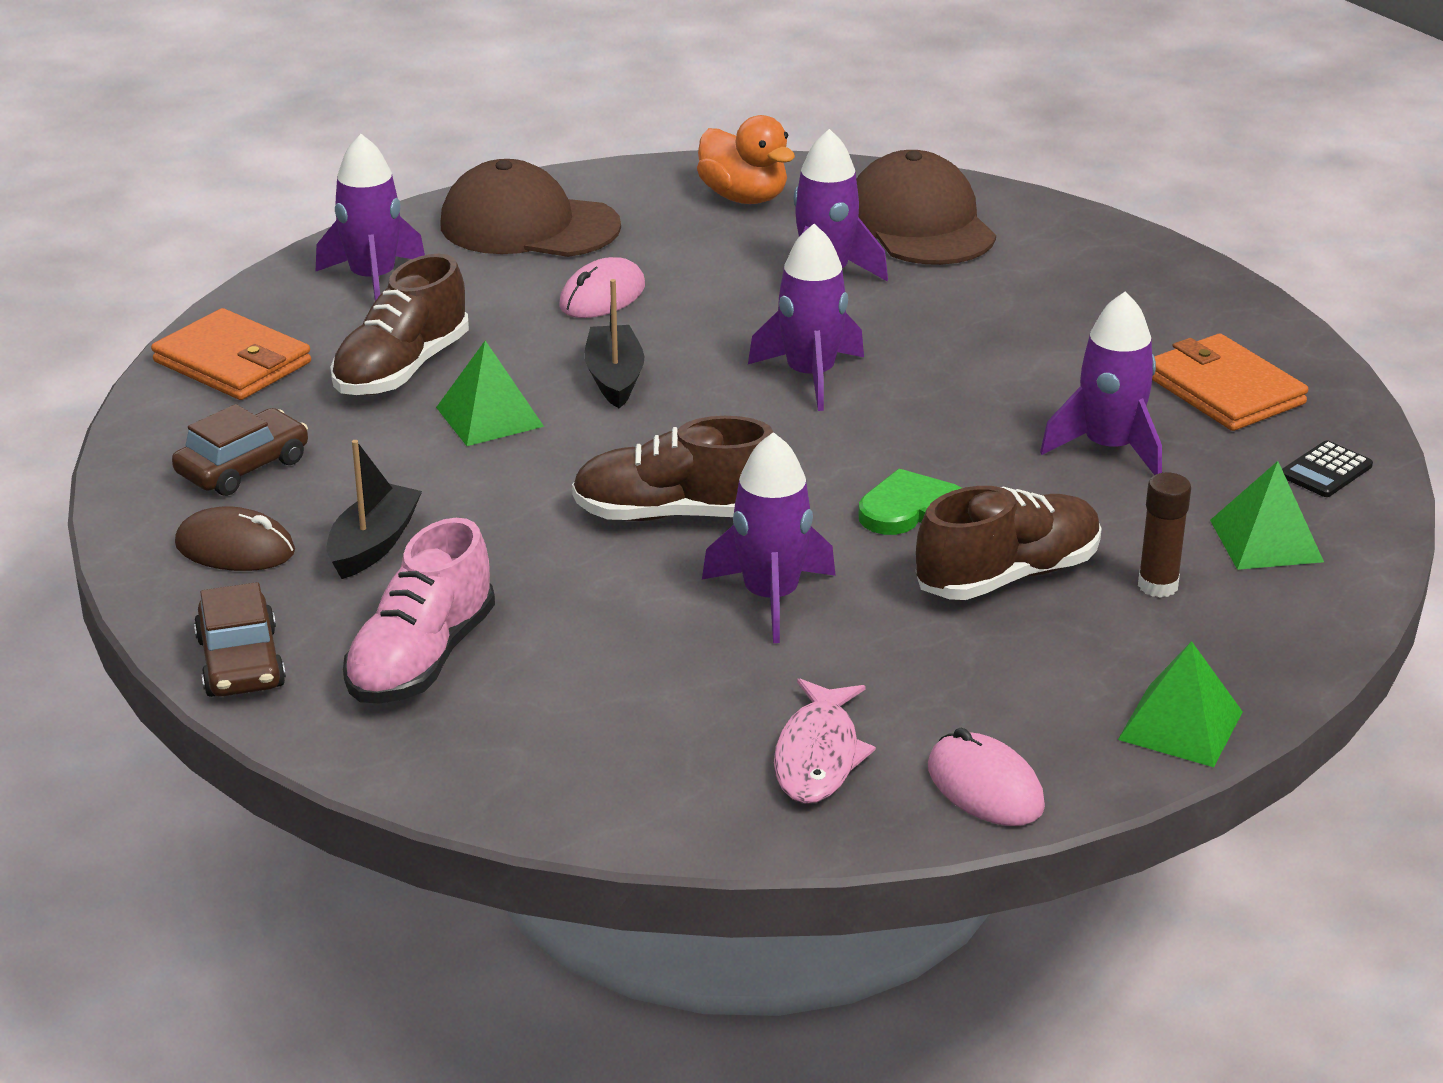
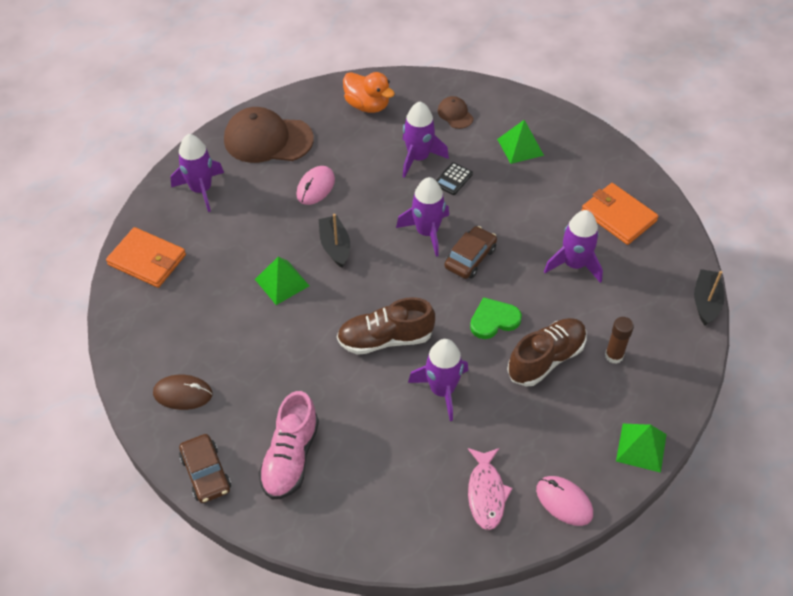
camera: 10 degrees left, 20 degrees up
brown car [172,404,308,496] -> brown car moved to [444,226,497,279]
black boat [327,440,422,579] -> black boat moved to [694,269,725,325]
brown shoe [330,254,469,395] -> none
brown cap [856,150,996,265] -> brown cap [438,96,474,129], size x0.48
green pyramid [1210,461,1324,570] -> green pyramid moved to [497,120,544,164]
black calculator [1282,440,1373,497] -> black calculator moved to [436,162,473,195]

